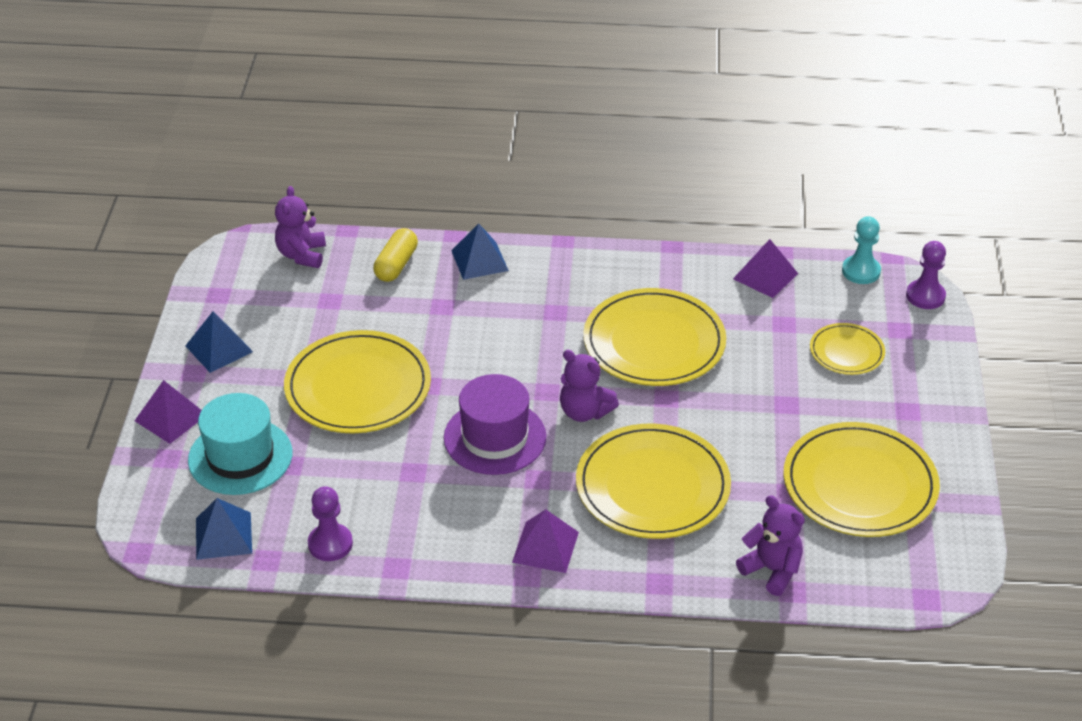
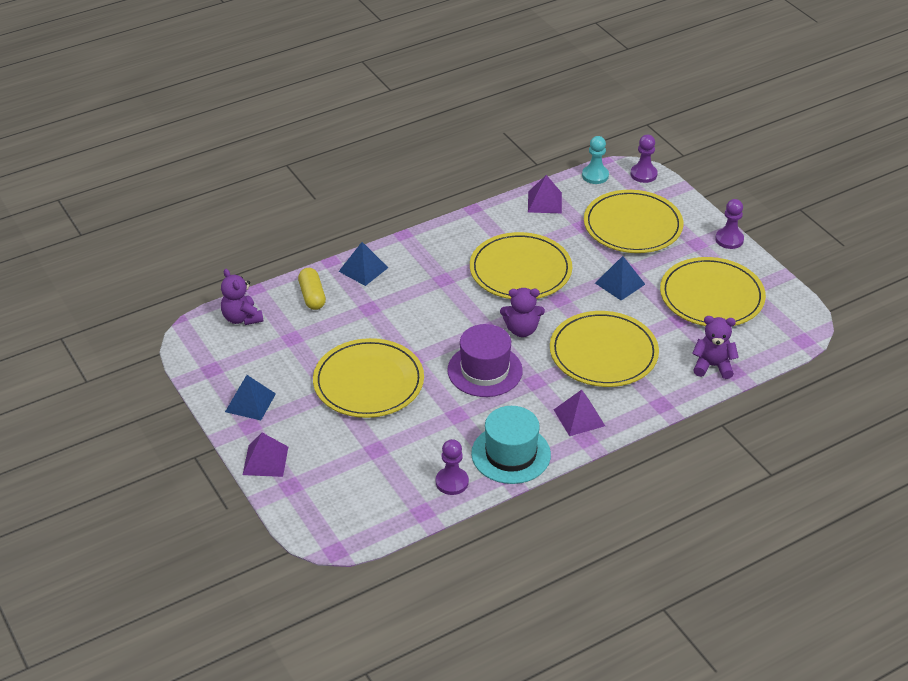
camera: 35 degrees left, 0 degrees up
turquoise hat [188,393,292,495] -> turquoise hat moved to [471,406,551,484]
blue pyramid [196,498,252,560] -> blue pyramid moved to [595,256,645,301]
yellow plate [810,323,885,375] -> yellow plate [584,190,683,253], size x1.91
none -> purple pawn [715,199,744,249]

